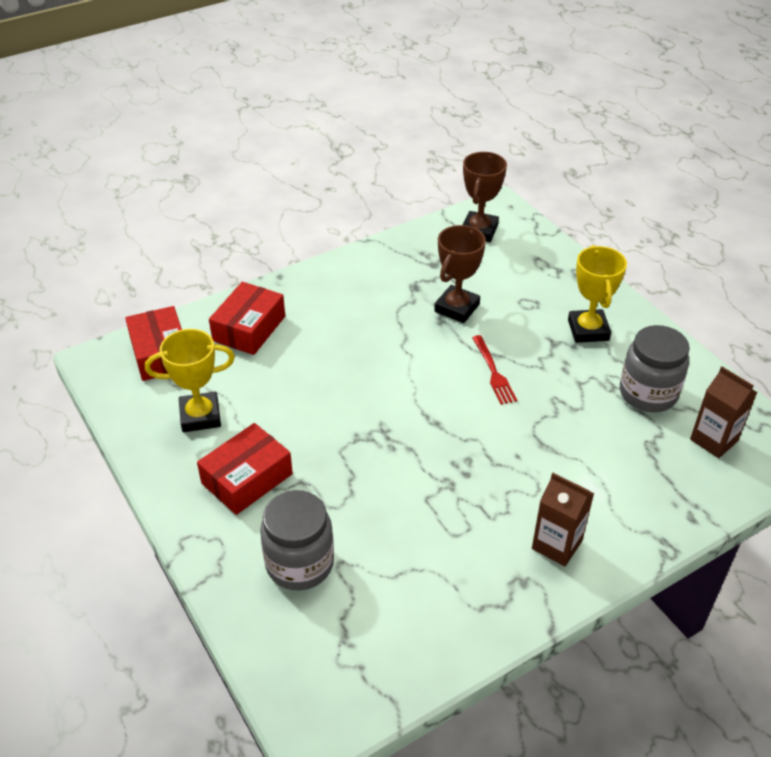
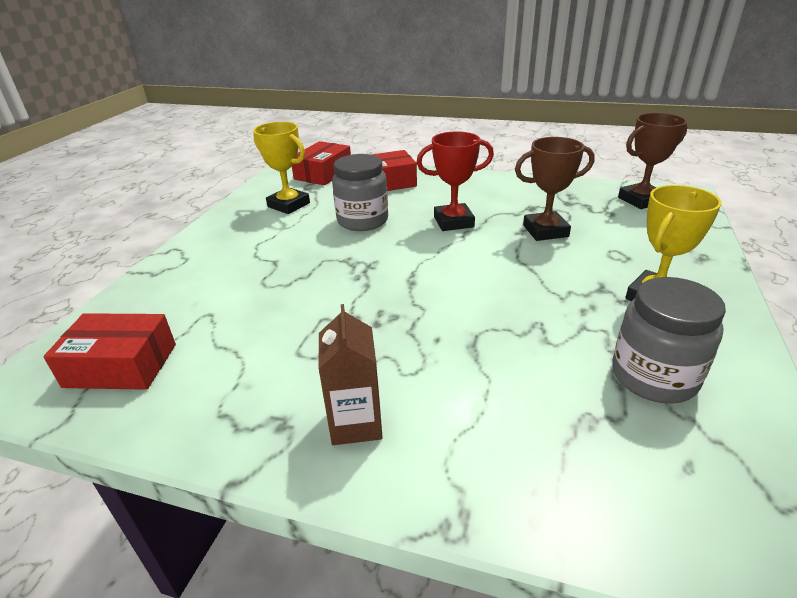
camera: 50 degrees right, 10 degrees down
red box [197,423,293,515] -> red box moved to [43,313,176,390]
grey jar [260,490,334,590] -> grey jar moved to [332,154,388,231]
red fork [472,335,517,405] -> none
brown carton [690,367,757,458] -> none
none -> red trophy [416,131,494,231]

